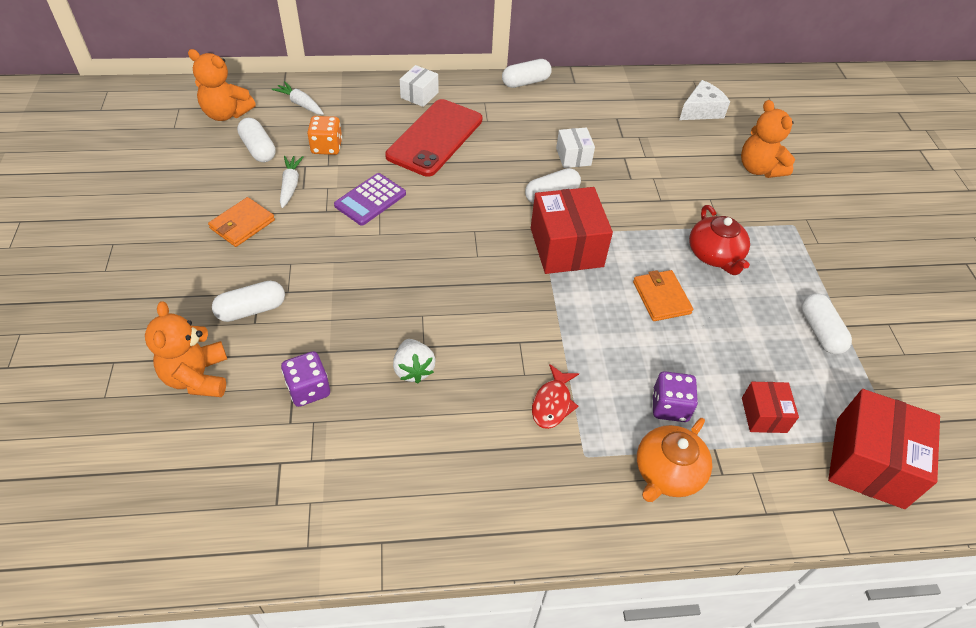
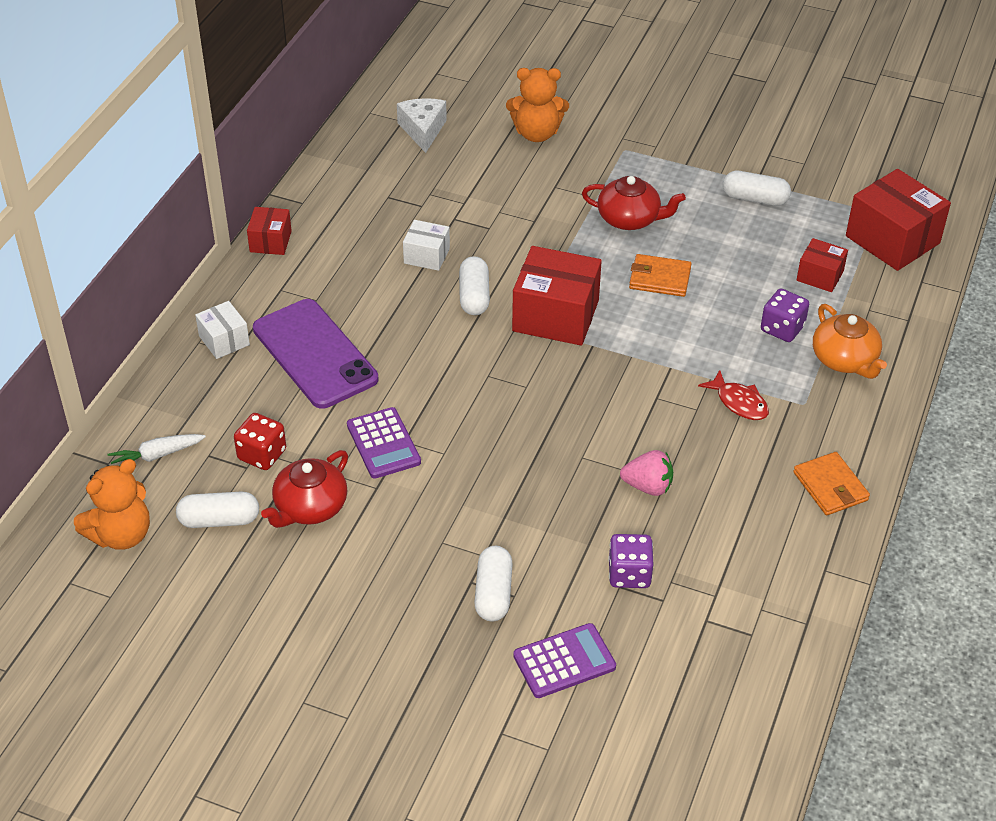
camera: 60 degrees left, 5 degrees down
orange teddy bear [145,301,227,397] -> purple calculator [513,623,616,698]
orange wallet [208,197,275,247] -> orange wallet moved to [793,452,870,515]
white carrot [280,156,303,208] -> red teapot [261,450,348,528]
orange dice [307,116,342,155] -> red dice [234,413,286,470]
red phone [385,99,482,177] -> purple phone [253,299,378,409]
white strawberry [393,339,436,383] -> pink strawberry [620,450,673,496]
white capsule [502,59,552,88] -> red box [247,207,292,255]

